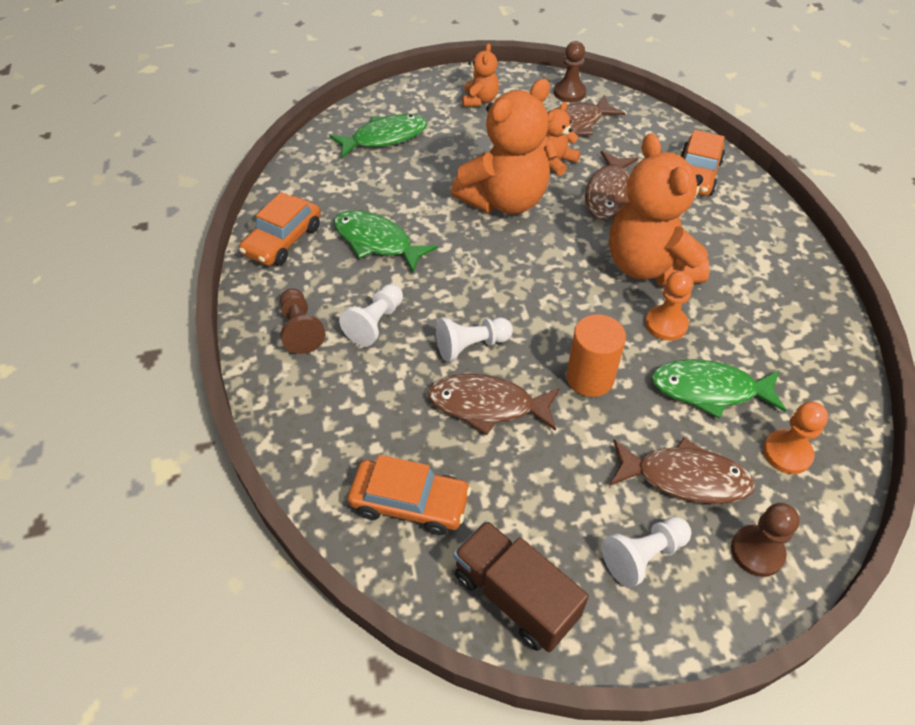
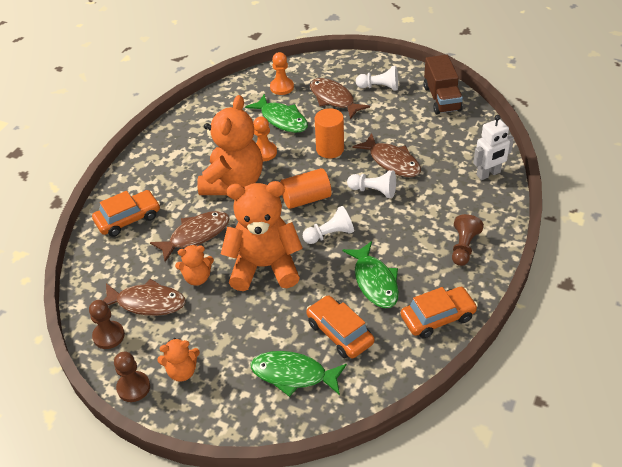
camera: 140 degrees left, 5 degrees down
white pawn [339,284,403,347] -> white pawn moved to [303,206,354,244]
orange car [348,455,471,535] -> orange car moved to [306,295,375,358]
orange teddy bear [462,43,499,107] -> orange teddy bear turned 150 degrees counterclockwise [157,338,200,382]
brown pawn [731,503,800,577] -> brown pawn moved to [114,352,150,402]
none -> orange cylinder [280,168,332,209]
none -> white robot [473,115,514,180]

